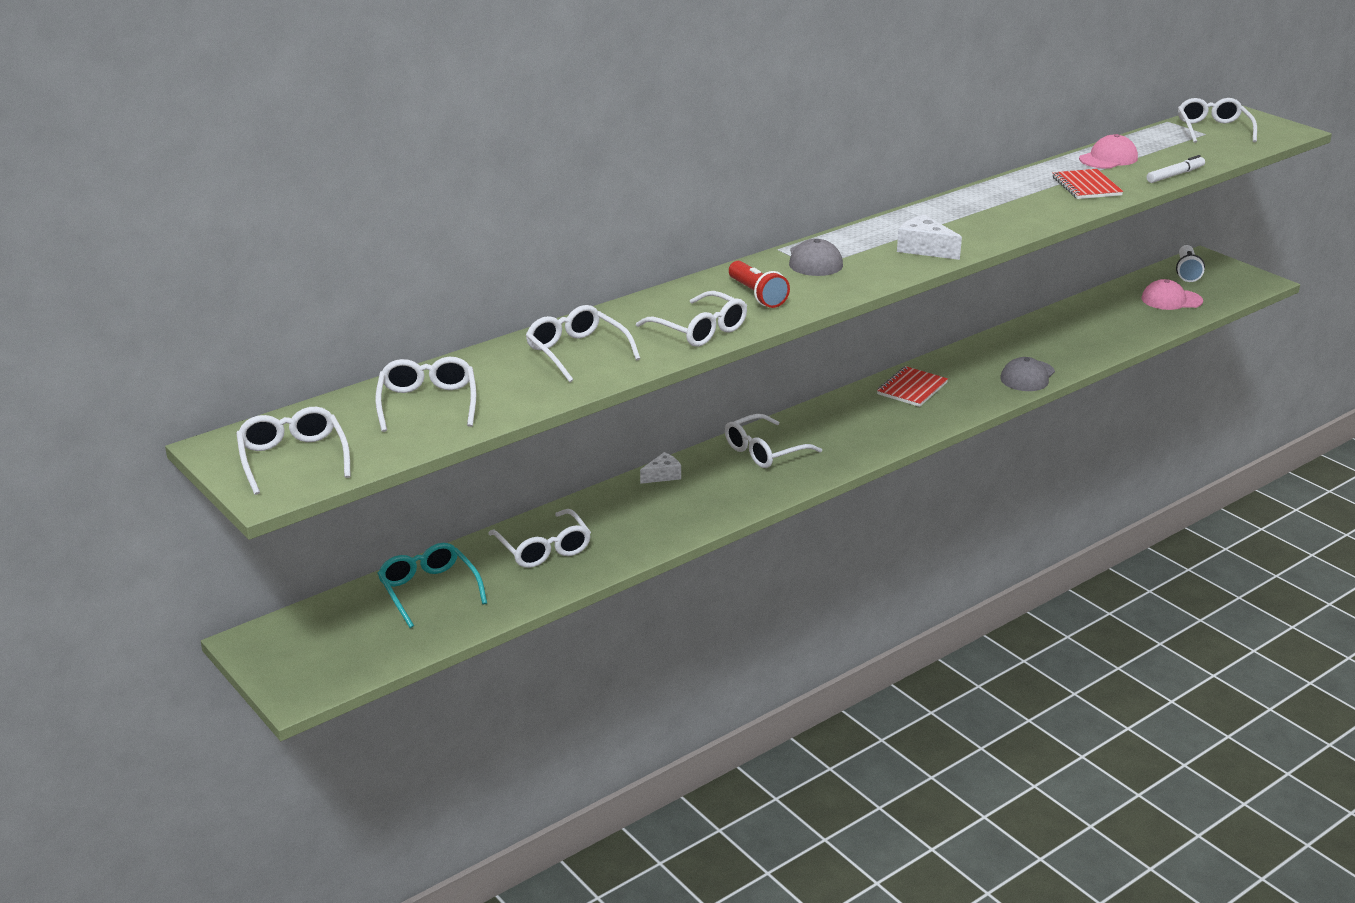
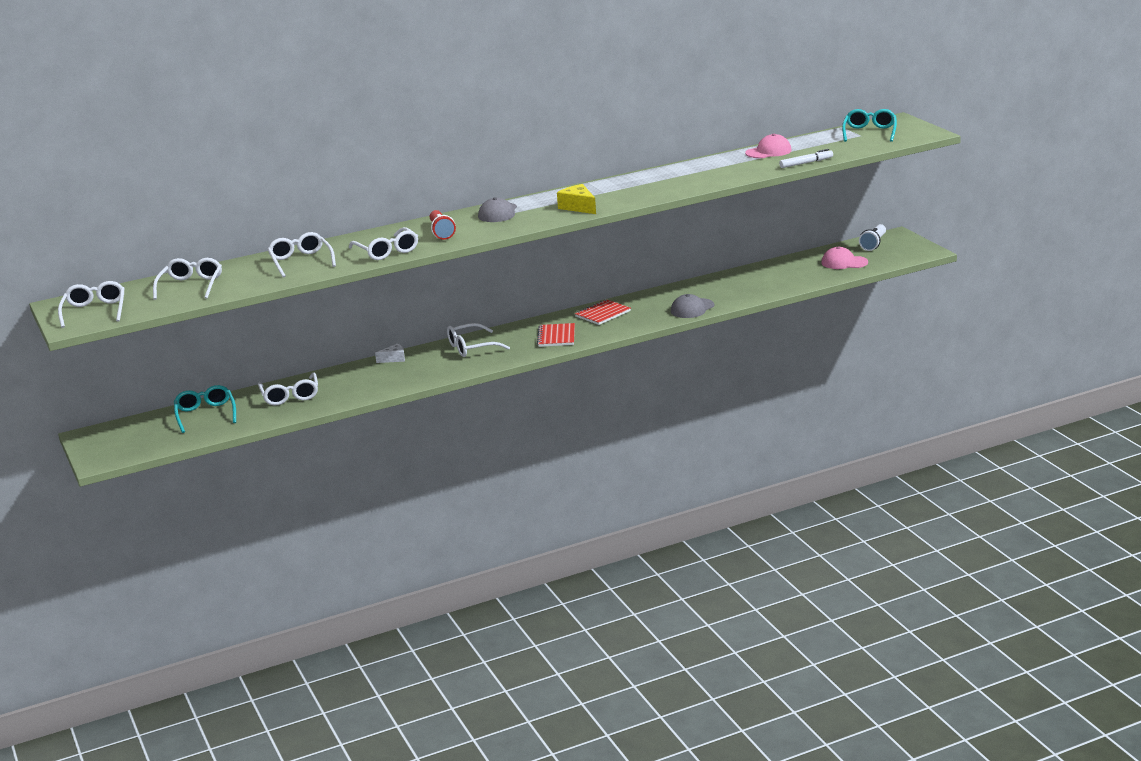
camera: 15 degrees right, 5 degrees down
white cheese [897,215,962,260] -> yellow cheese [557,184,596,214]
red notebook [1053,169,1123,199] -> red notebook moved to [537,323,575,347]
white glasses [1178,98,1257,143] -> turquoise glasses [842,109,897,142]

